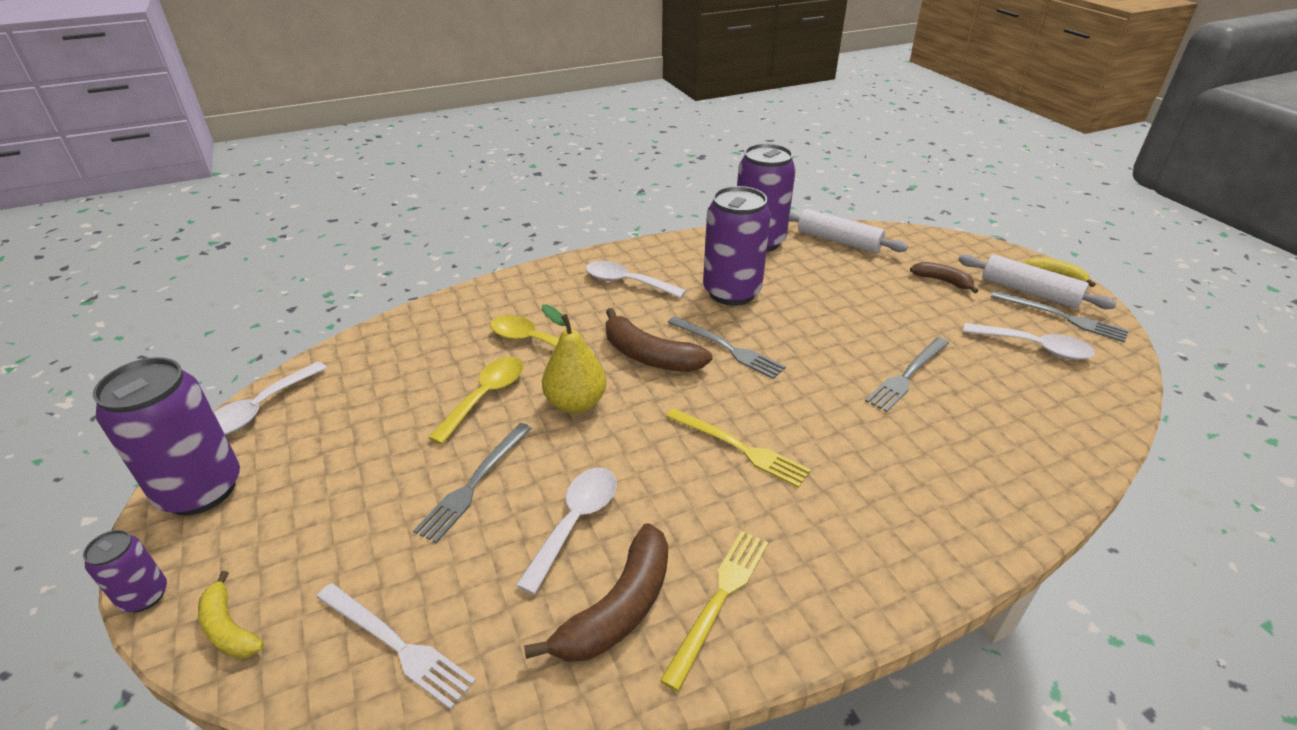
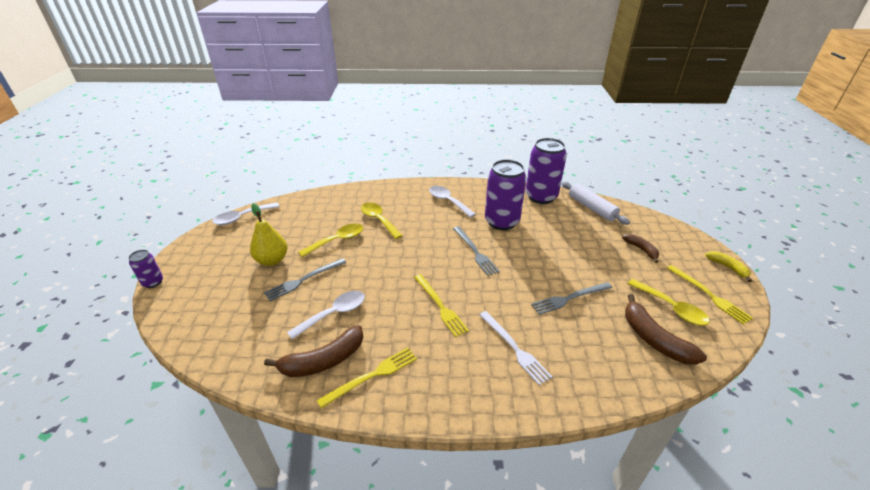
camera: 25 degrees right, 0 degrees up
purple can [93,357,240,515] -> none
yellow banana [198,571,264,659] -> none
white fork [316,583,476,710] -> white fork moved to [479,311,552,385]
yellow pear [542,305,606,413] -> yellow pear moved to [250,203,287,266]
brown banana [606,308,713,372] -> brown banana moved to [625,294,707,365]
white rolling pin [958,254,1117,309] -> none
white spoon [963,323,1095,360] -> yellow spoon [627,279,710,325]
grey fork [991,291,1129,343] -> yellow fork [667,265,753,325]

